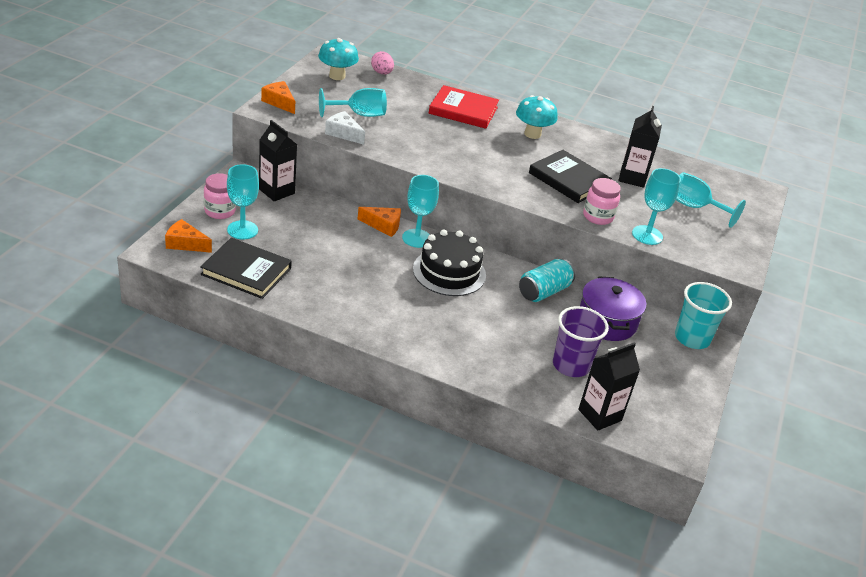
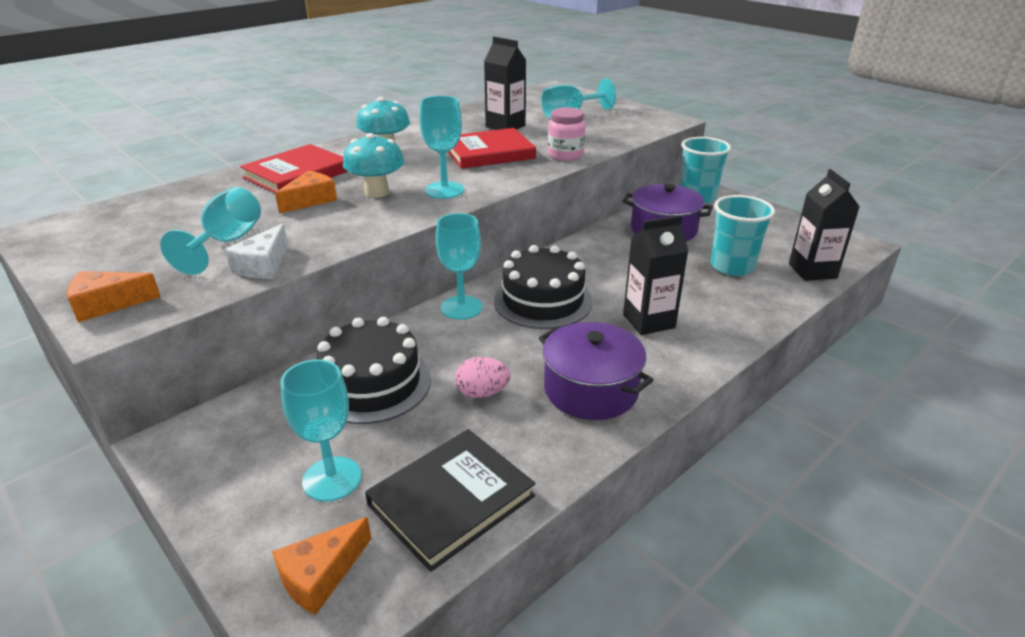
camera: 60 degrees left, 5 degrees down
pink jar [204,173,236,219] -> none
black carton [259,120,297,201] -> black carton moved to [623,215,688,335]
turquoise mushroom [318,38,359,80] -> turquoise mushroom moved to [343,133,404,198]
white cheese [325,111,365,145] -> white cheese turned 45 degrees counterclockwise [225,224,288,279]
orange cheese [357,207,401,237] -> orange cheese moved to [275,171,337,213]
pink egg [371,51,394,74] -> pink egg moved to [455,356,511,398]
turquoise can [519,259,575,302] -> none
black book [529,150,612,203] -> red book [448,128,536,169]
purple cup [553,306,609,377] -> turquoise cup [711,195,775,276]
turquoise goblet [632,168,681,245] -> turquoise goblet moved to [419,96,464,199]
none -> black cake [317,317,431,424]
none -> purple pot [539,322,653,420]

